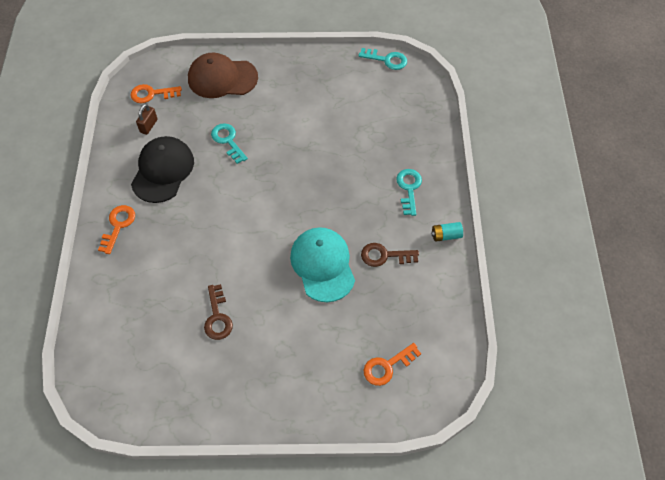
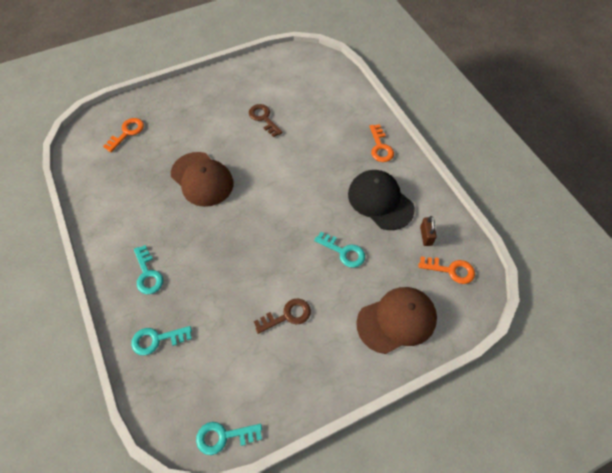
camera: 155 degrees right, 0 degrees up
orange key [130,84,182,103] -> orange key turned 45 degrees clockwise [418,256,475,284]
black cap [131,136,194,203] -> black cap turned 150 degrees clockwise [348,170,415,230]
turquoise cap [290,227,355,302] -> brown cap [171,152,233,207]
brown key [361,243,419,267] -> brown key moved to [254,298,311,334]
turquoise battery [431,222,463,242] -> none
none -> turquoise key [131,326,192,355]

